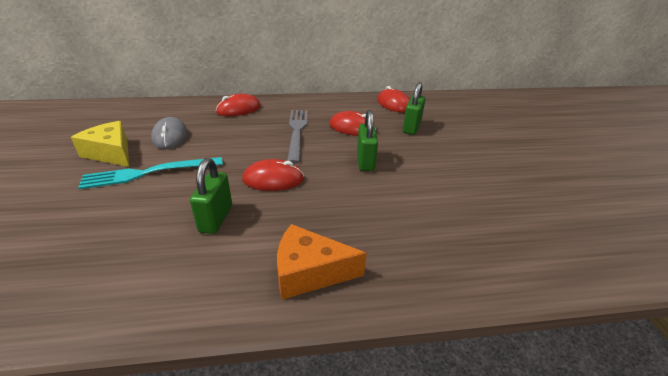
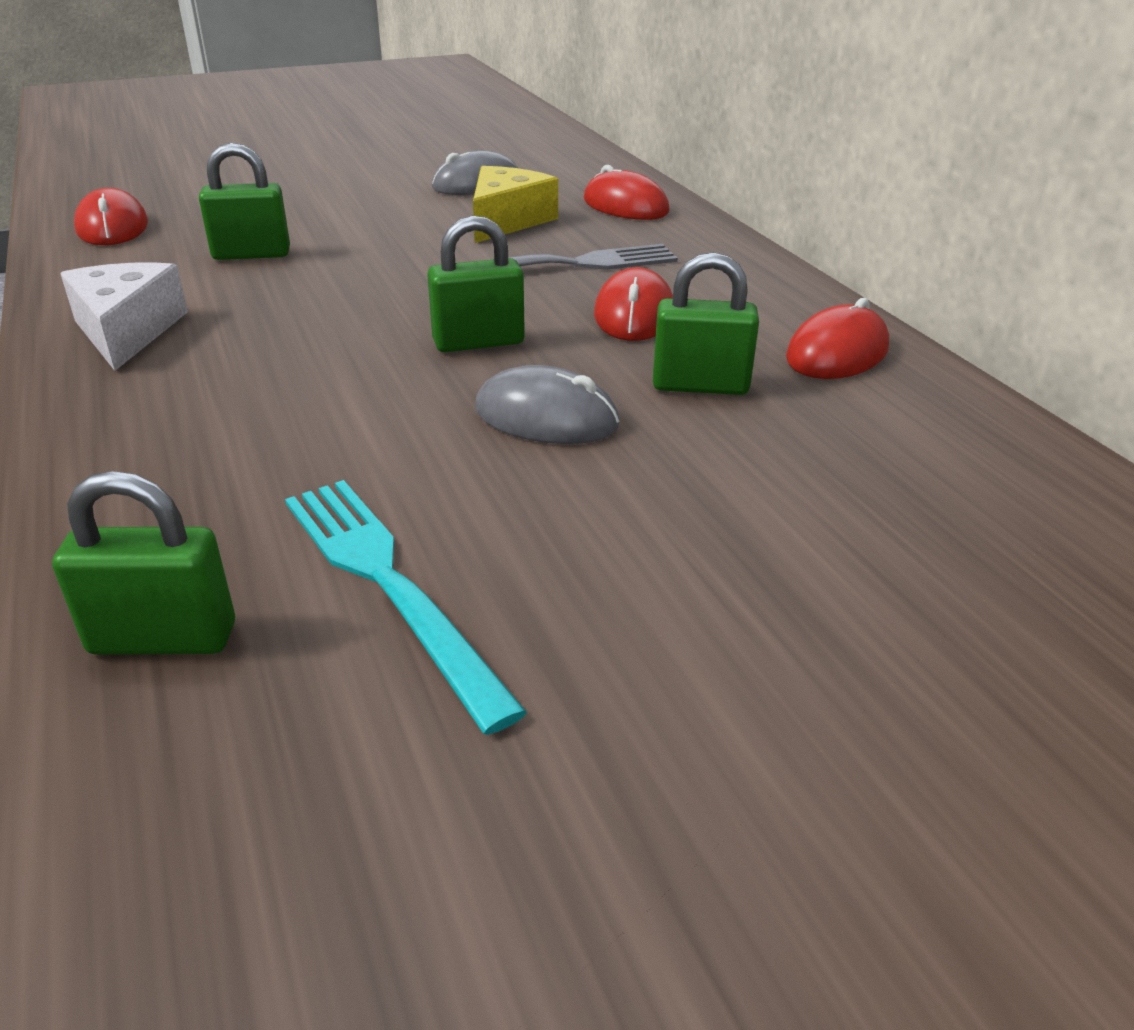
camera: 75 degrees right, 0 degrees up
yellow cheese [71,121,129,167] -> yellow cheese moved to [473,166,558,243]
turquoise fork [78,157,223,189] -> turquoise fork moved to [285,480,527,735]
red mouse [242,159,304,191] -> red mouse moved to [74,188,148,245]
orange cheese [277,224,367,300] -> white cheese [60,262,188,371]
none -> green padlock [52,471,235,655]
none -> grey mouse [475,365,620,444]

